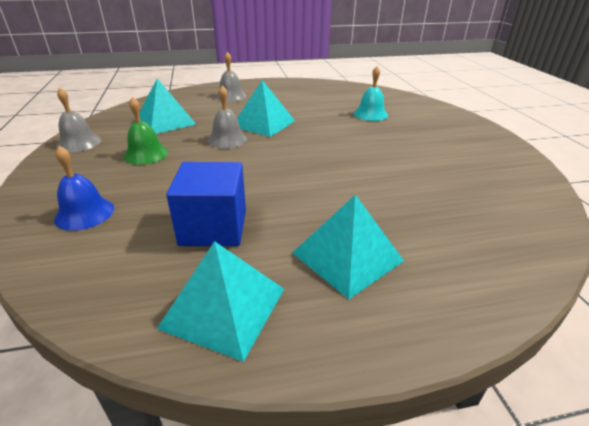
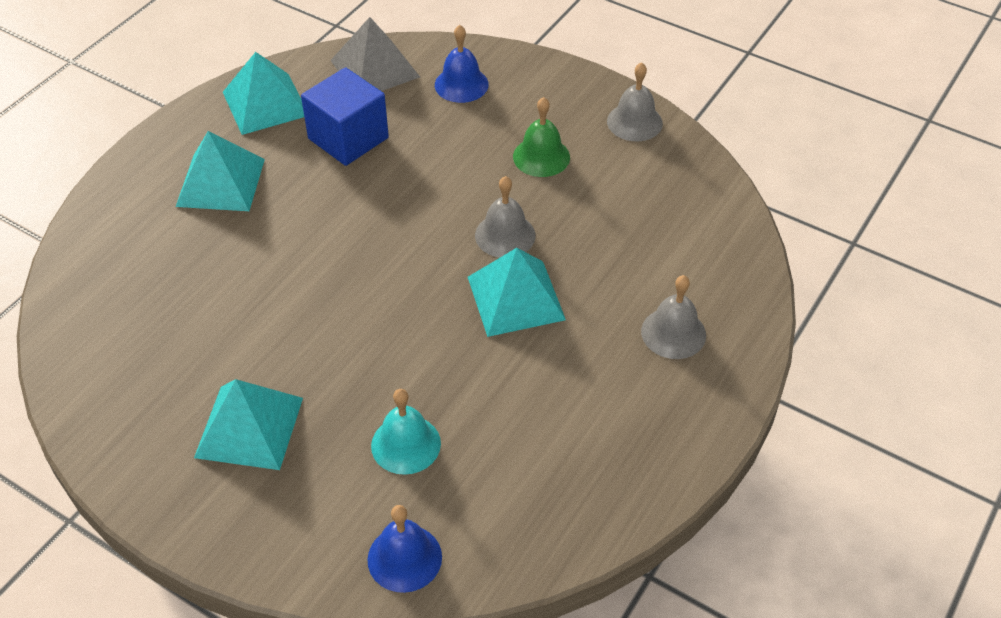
camera: 135 degrees right, 15 degrees up
turquoise pyramid [139,78,196,134] -> turquoise pyramid moved to [194,379,303,470]
none -> grey pyramid [330,17,420,91]
none -> blue bell [367,505,442,593]

